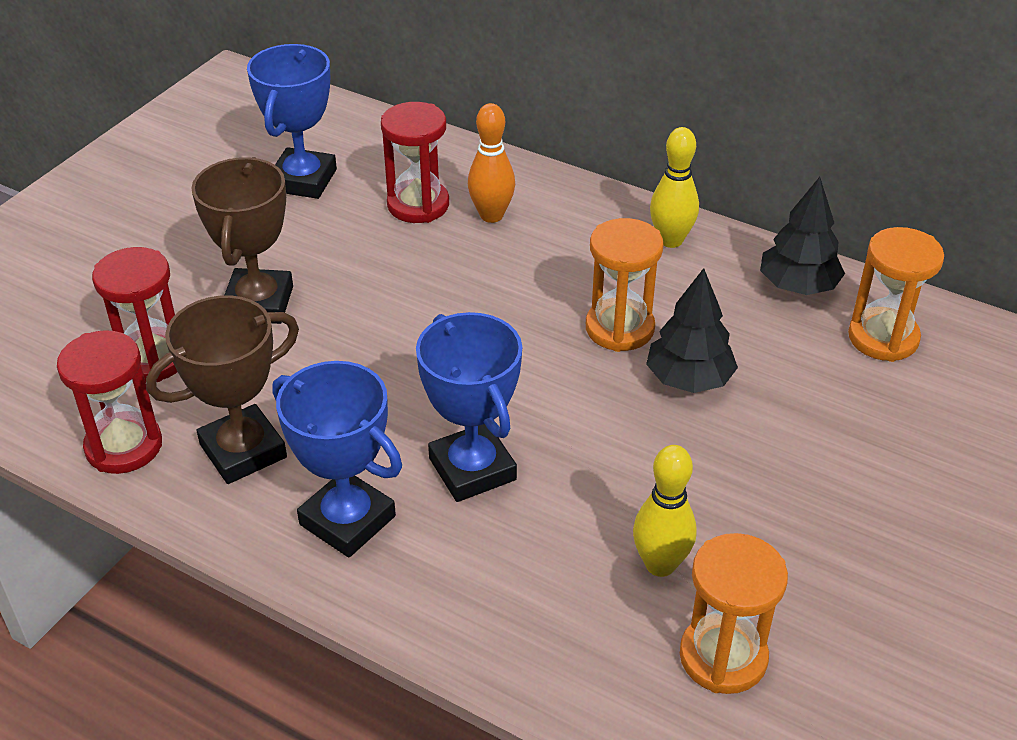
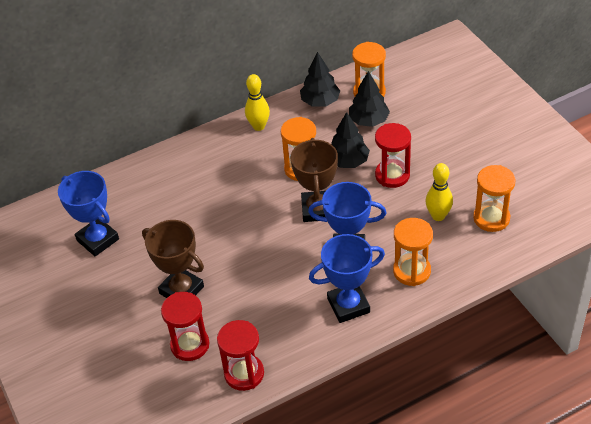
camera: 55 degrees left, 5 degrees up
brown trophy [146,295,299,484] -> brown trophy moved to [290,138,338,222]
red hourglass [381,102,449,223] -> red hourglass moved to [375,123,411,188]
orange bowling pin [468,103,515,223] -> none
none -> black tree [349,71,390,127]
none -> orange hourglass [393,218,433,286]

